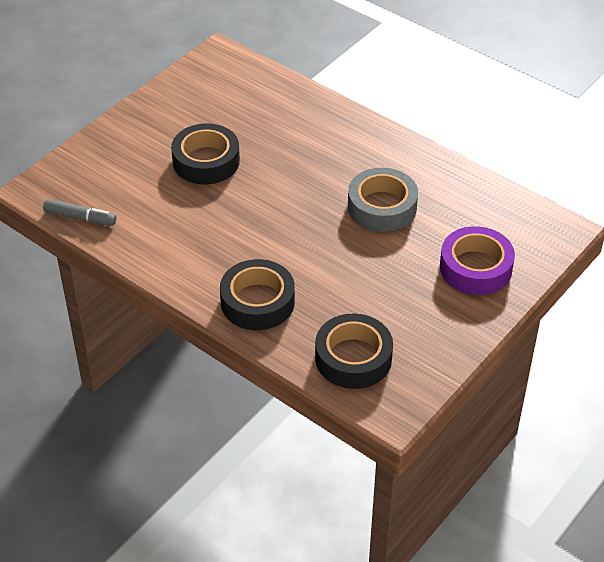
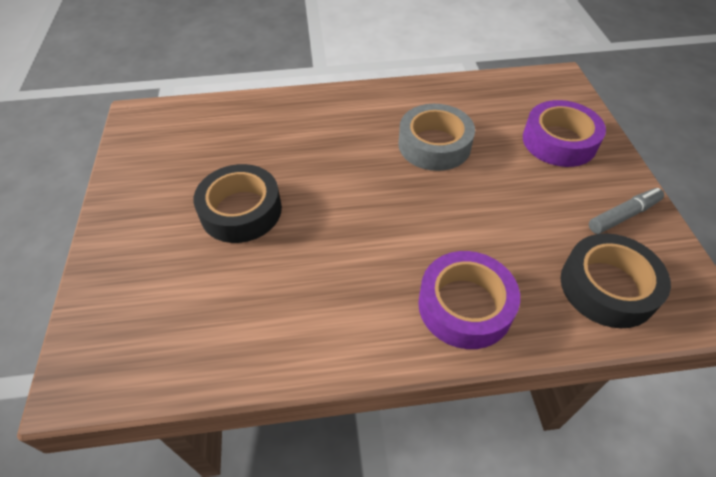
camera: 45 degrees left, 5 degrees up
grey marker [43,199,117,226] -> grey marker moved to [589,188,664,234]
black tape [220,259,295,330] -> purple tape [418,251,520,349]

